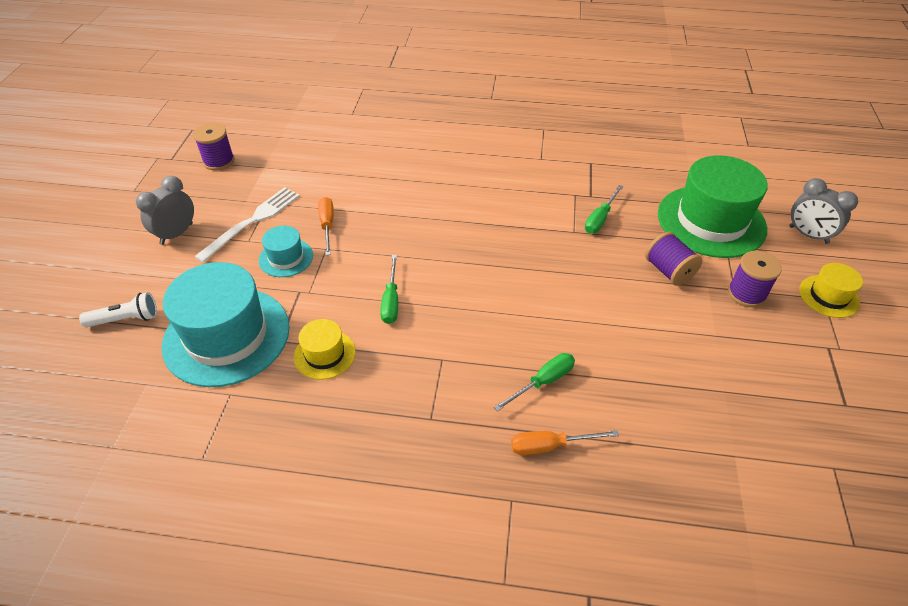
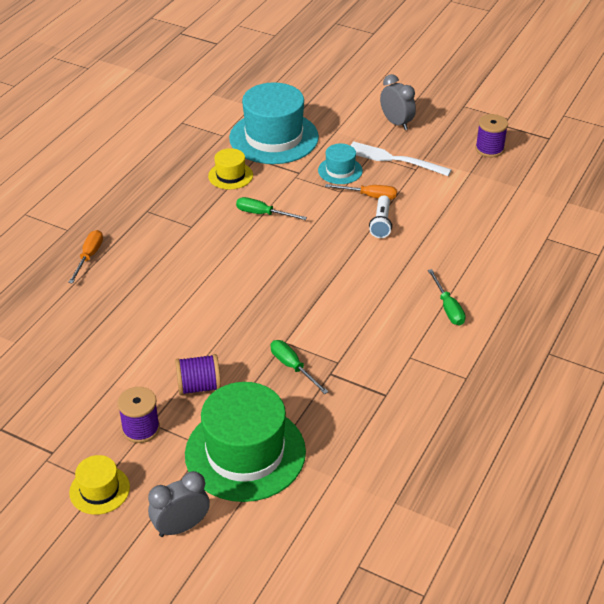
camera: 110 degrees right, 5 degrees down
white flashlight [79,292,157,327] -> white flashlight moved to [369,195,392,238]
white fork [195,187,300,263] -> white fork turned 150 degrees clockwise [350,141,452,176]
green screwdriver [494,353,575,411] -> green screwdriver moved to [428,269,466,326]

